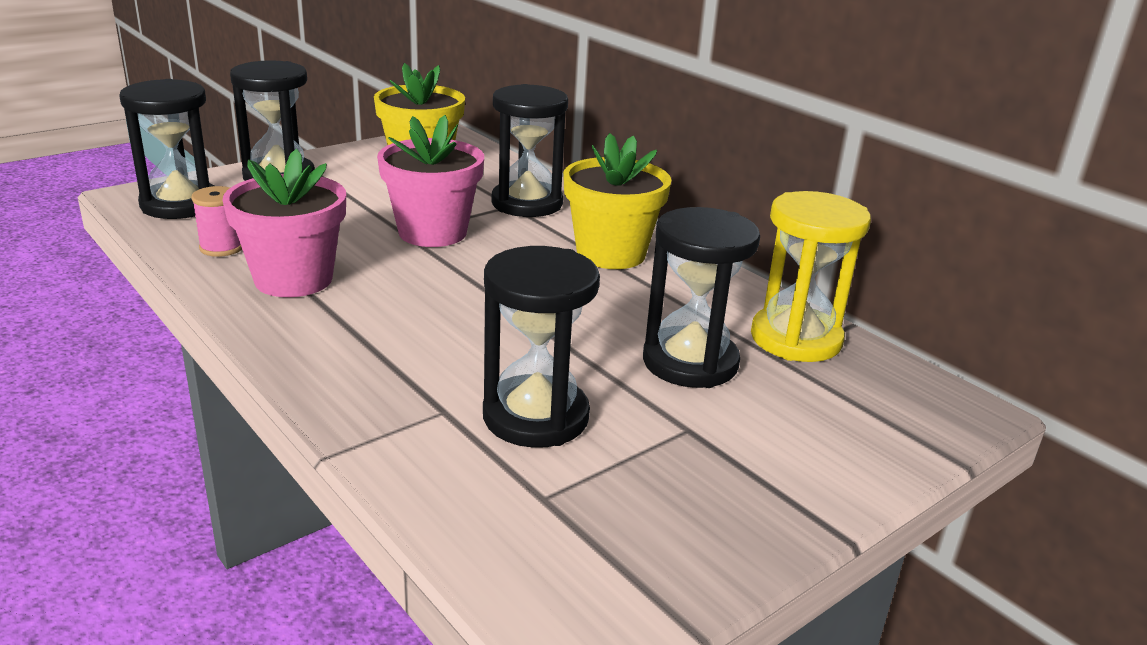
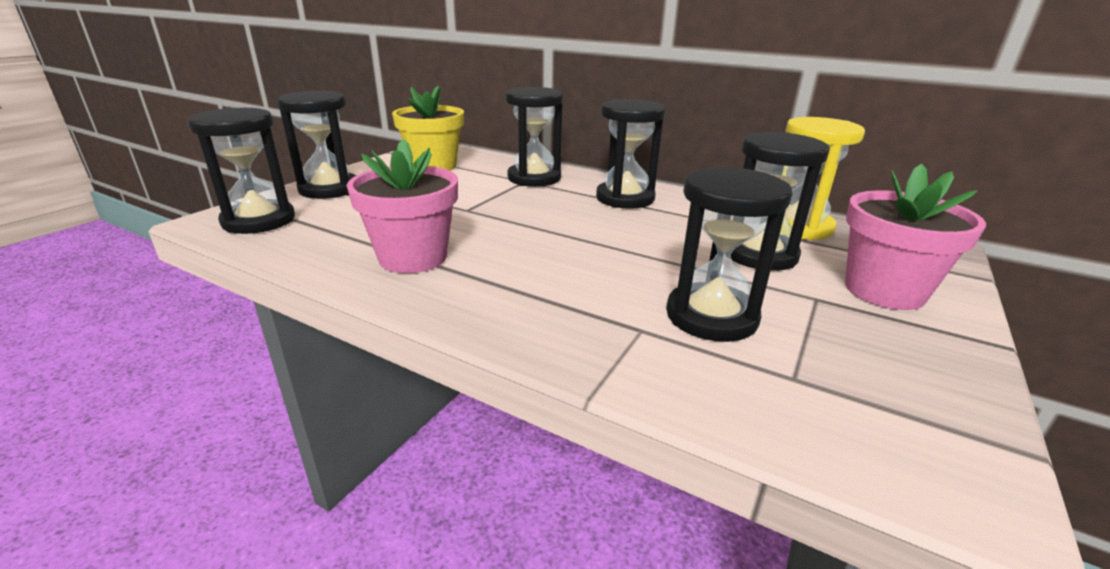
camera: 20 degrees left, 0 degrees up
pink spool [191,186,242,257] -> none
pink flower pot [377,115,484,247] -> pink flower pot moved to [845,164,986,310]
yellow flower pot [563,133,672,269] -> black hourglass [596,99,666,209]

